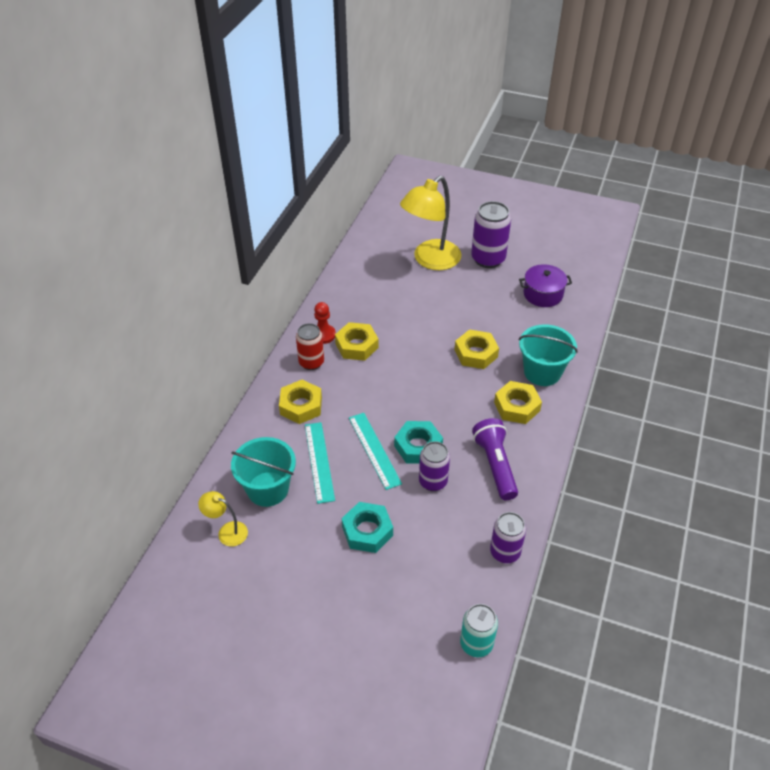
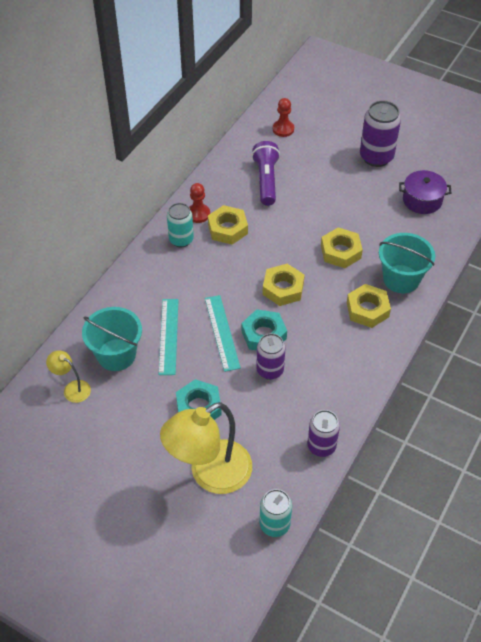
camera: 10 degrees right, 5 degrees up
yellow nut [279,380,322,424] -> yellow nut moved to [262,264,305,306]
red can [296,323,324,370] -> turquoise can [167,203,194,247]
yellow lamp [400,176,461,270] -> yellow lamp moved to [160,402,252,494]
purple flashlight [472,418,518,500] -> purple flashlight moved to [252,141,280,206]
none -> red pawn [273,98,294,137]

